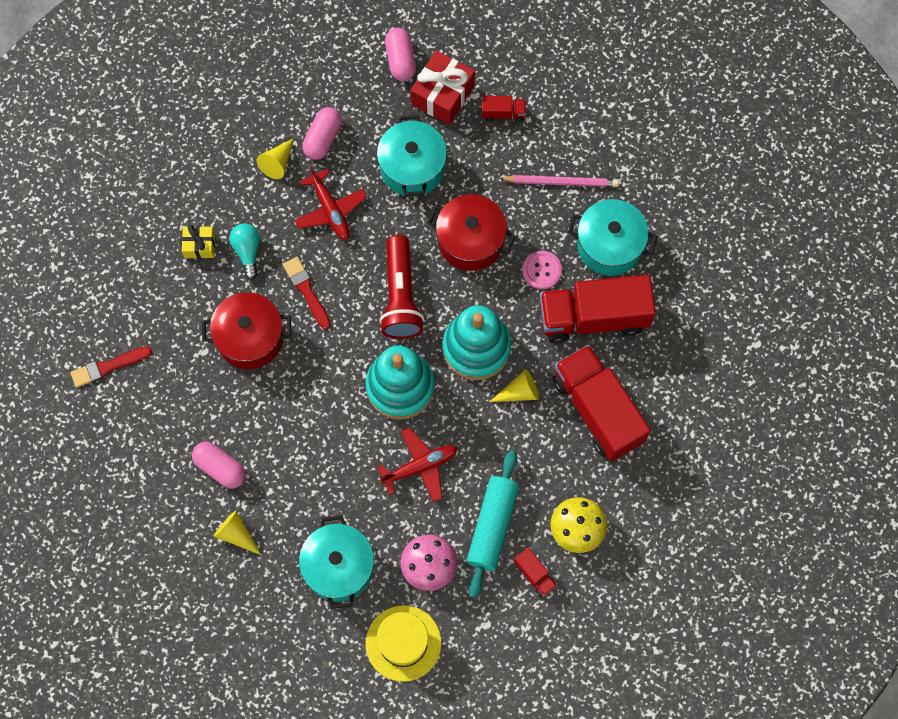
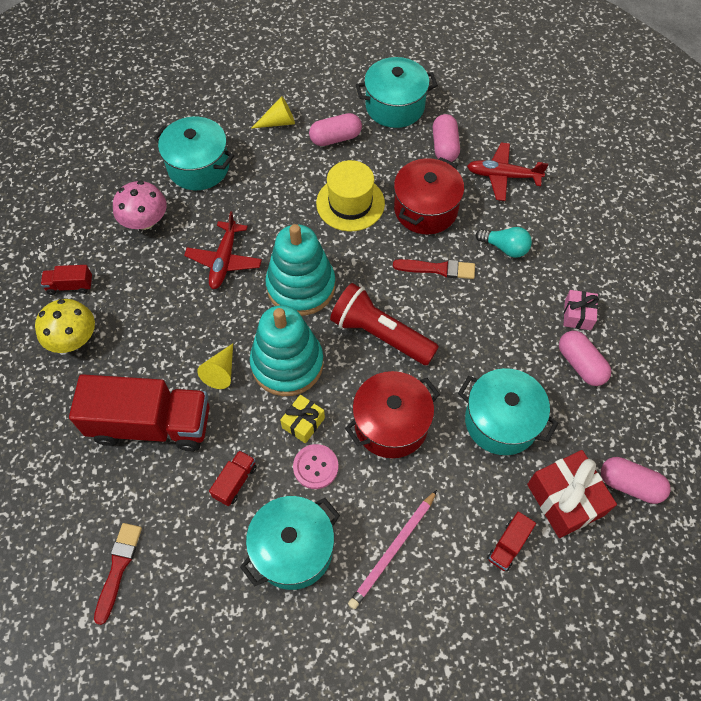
camera: 125 degrees right, 10 degrees down
red brush [71,346,152,388] -> red brush moved to [94,523,142,625]
yellow gift [182,225,215,258] -> yellow gift moved to [280,395,325,443]
yellow cone [257,138,294,179] -> pink gift [563,290,599,330]
red plane [294,166,367,240] -> red plane moved to [467,143,548,201]
yellow hat [366,605,442,682] -> yellow hat moved to [316,160,385,231]
turquoise rolling pin [467,450,519,598] -> none
red truck [540,275,656,343] -> red truck [209,450,257,506], size x0.42
none -> turquoise pot [356,57,438,128]
none -> pink capsule [433,114,460,162]

